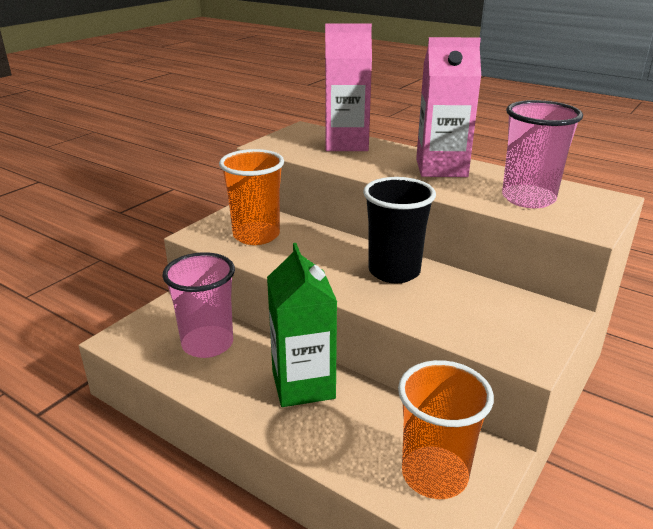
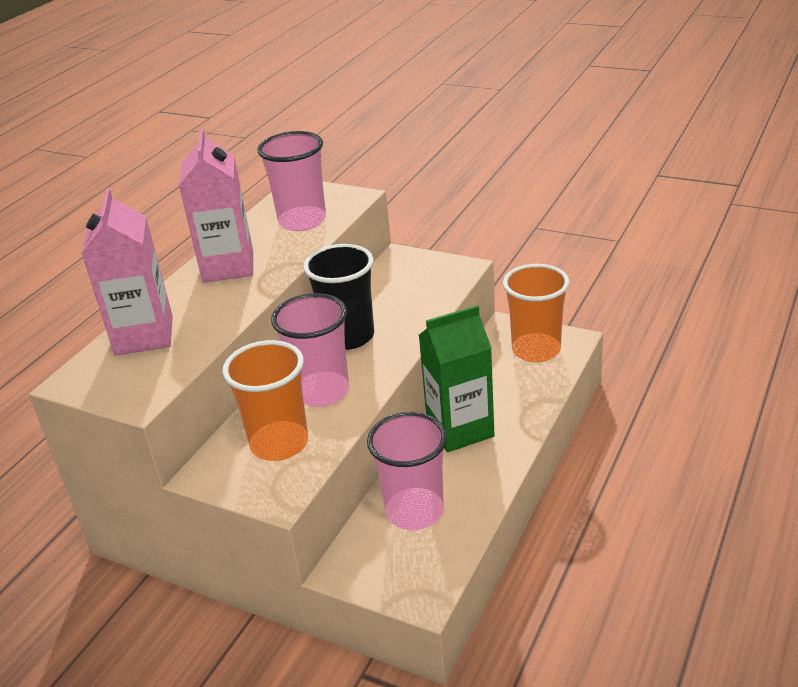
camera: 95 degrees left, 5 degrees up
none -> pink cup [271,293,349,407]

